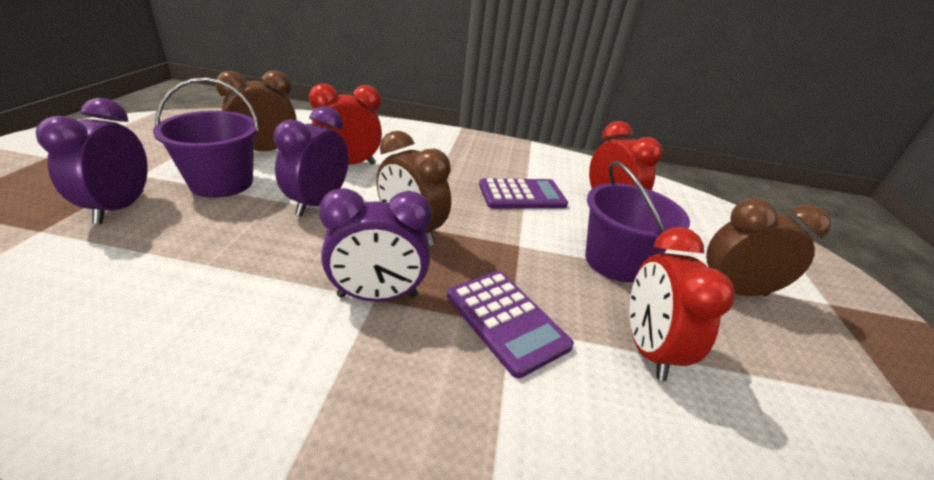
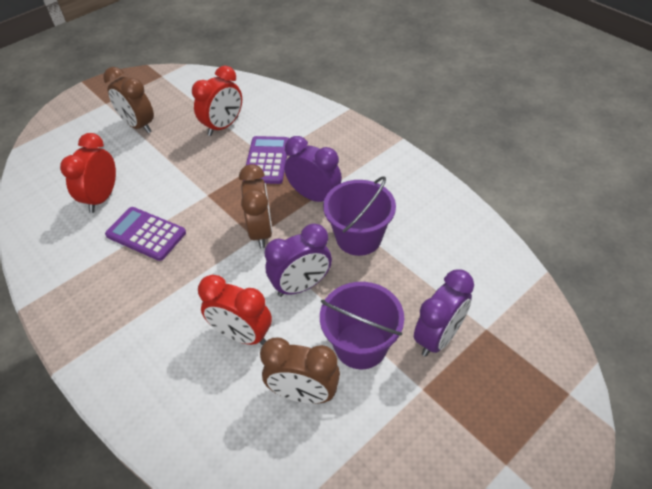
camera: 135 degrees left, 15 degrees up
purple bucket [585,161,690,282] -> purple bucket moved to [323,176,396,256]

